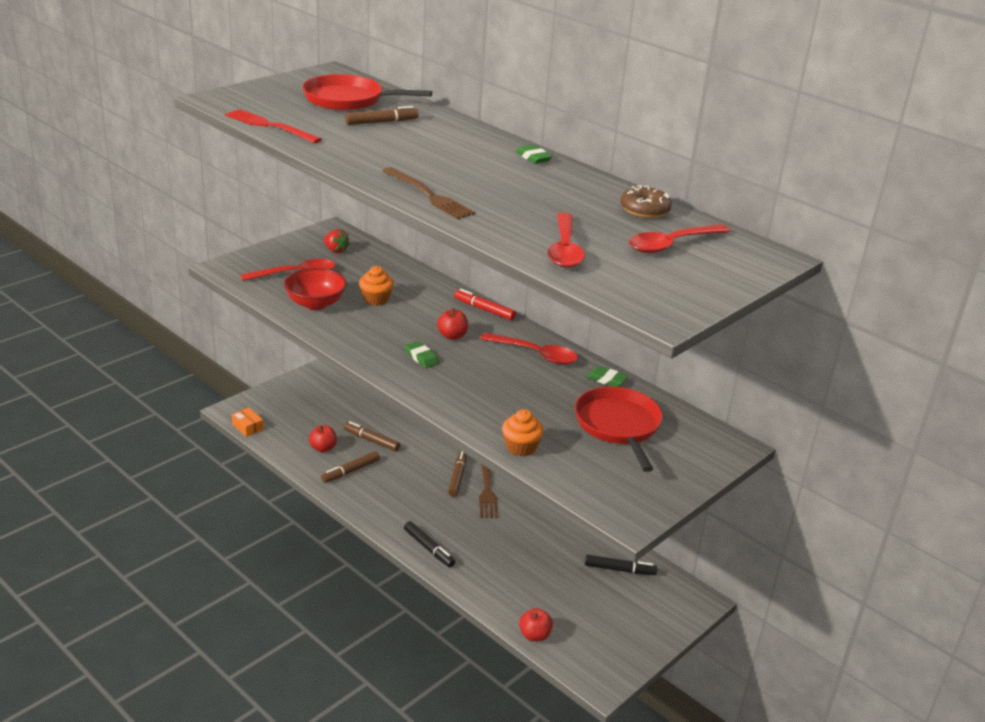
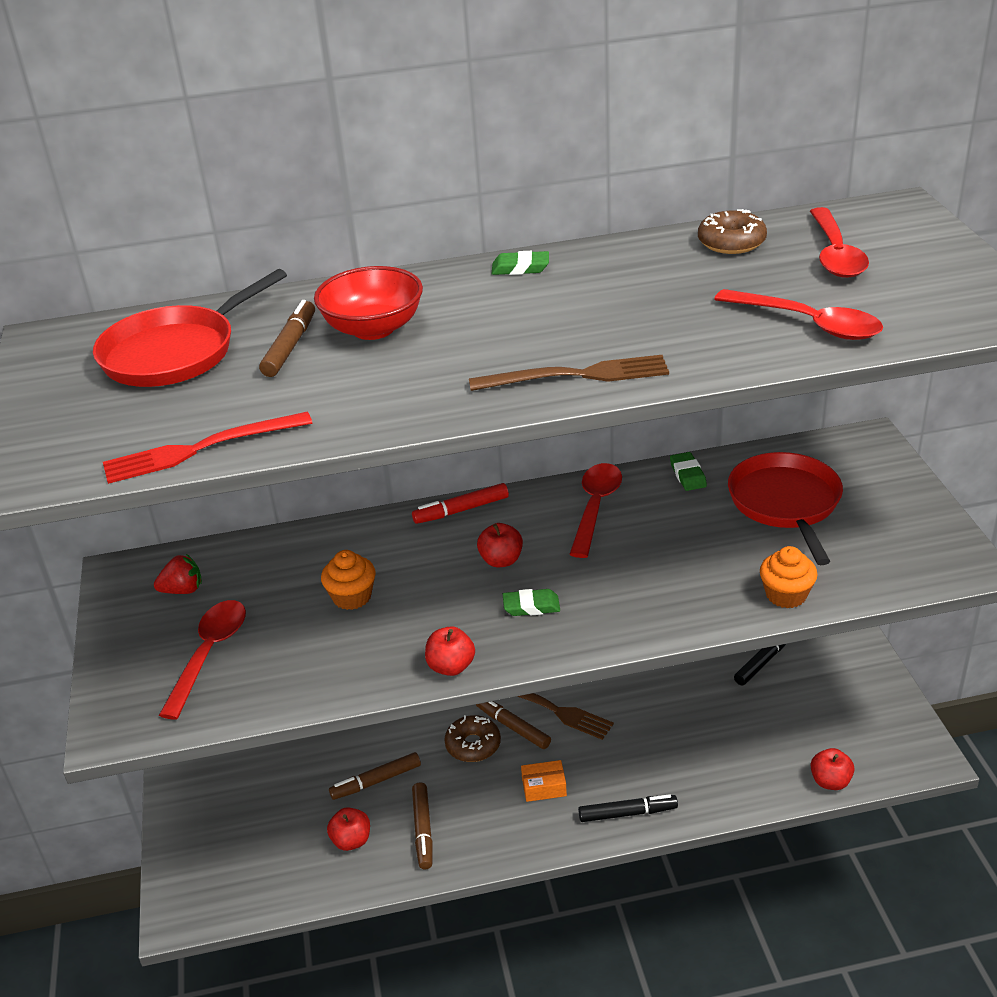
camera: 50 degrees left, 5 degrees up
orange box [232,408,264,437] -> orange box moved to [521,760,567,802]
red bowl [284,268,347,310] -> red bowl moved to [314,266,423,340]
red spoon [480,333,578,365] -> red spoon turned 45 degrees counterclockwise [569,463,622,558]
red pan [575,387,663,472] -> red pan turned 60 degrees clockwise [728,452,843,565]
green eraser [587,366,628,387] -> green eraser turned 75 degrees counterclockwise [670,452,707,491]
none -> red apple [425,626,475,676]
none -> brown donut [444,715,501,762]

